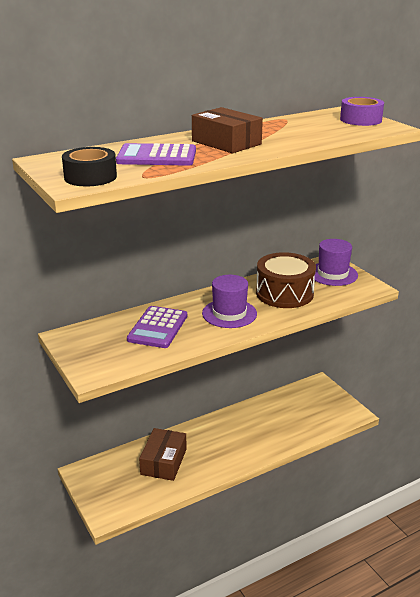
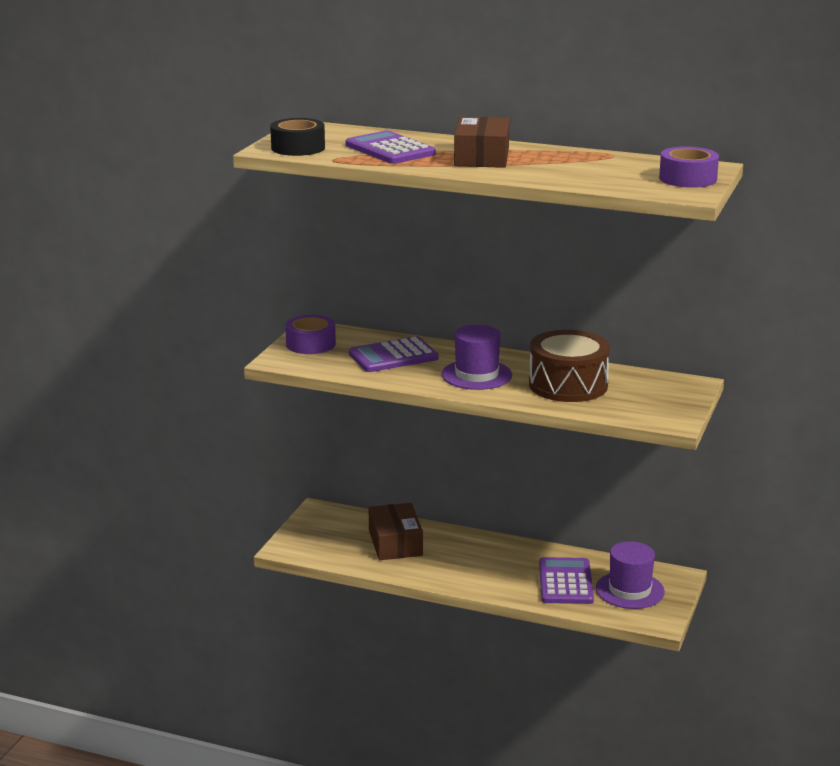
camera: 50 degrees right, 5 degrees down
brown box [139,428,187,481] -> brown box turned 75 degrees counterclockwise [369,503,423,560]
purple hat [315,239,358,286] -> purple hat moved to [596,541,665,609]
none -> purple tape [285,315,336,354]
none -> purple calculator [539,557,594,604]

